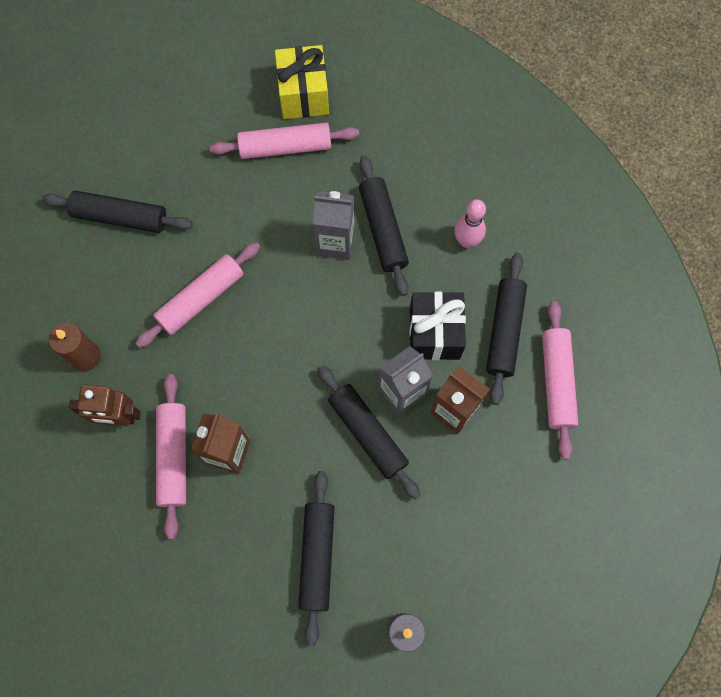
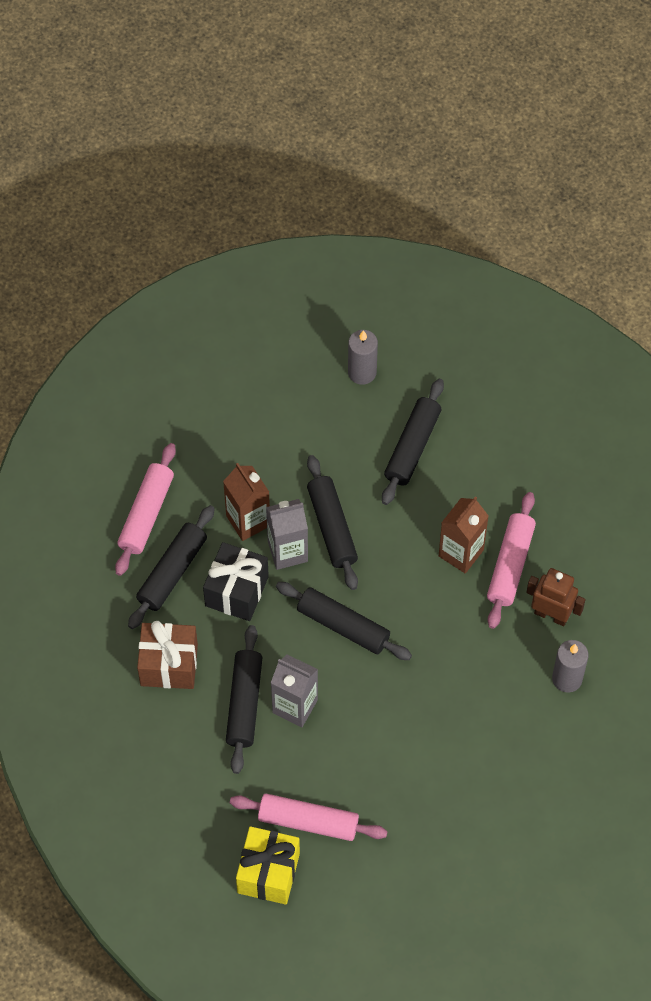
camera: 160 degrees left, 10 degrees down
black rolling pin [42,190,193,233] -> black rolling pin moved to [276,582,412,660]
brown candle [49,322,101,371] -> grey candle [552,640,589,693]
pink rolling pin [135,242,260,348] -> none
pink bowling pin [455,199,486,248] -> brown gift [137,621,198,689]

